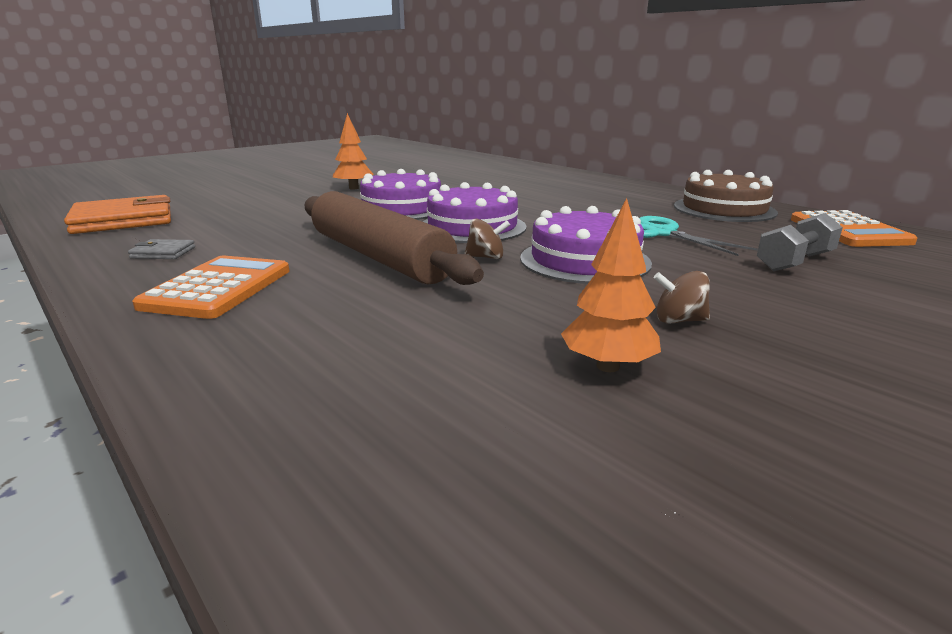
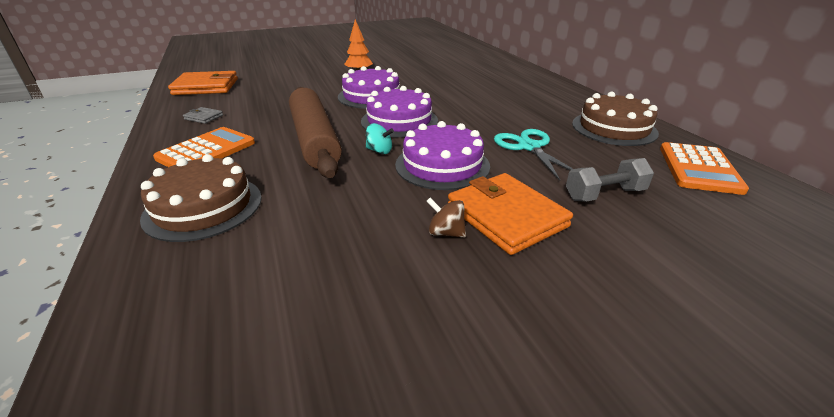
camera: 20 degrees right, 10 degrees up
brown spinning top [464,219,510,259] -> turquoise spinning top [366,123,394,154]
orange tree [561,198,661,372] -> none
none -> brown cake [140,154,262,242]
none -> orange wallet [448,173,573,255]

